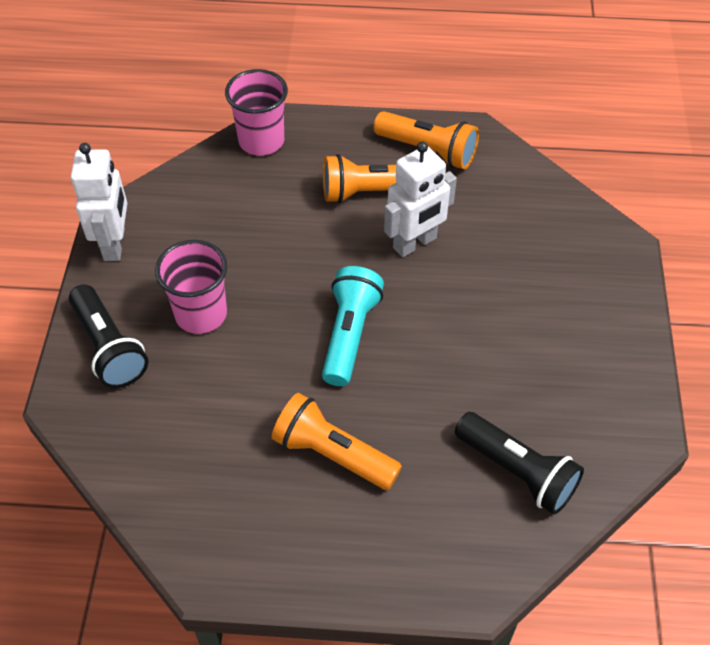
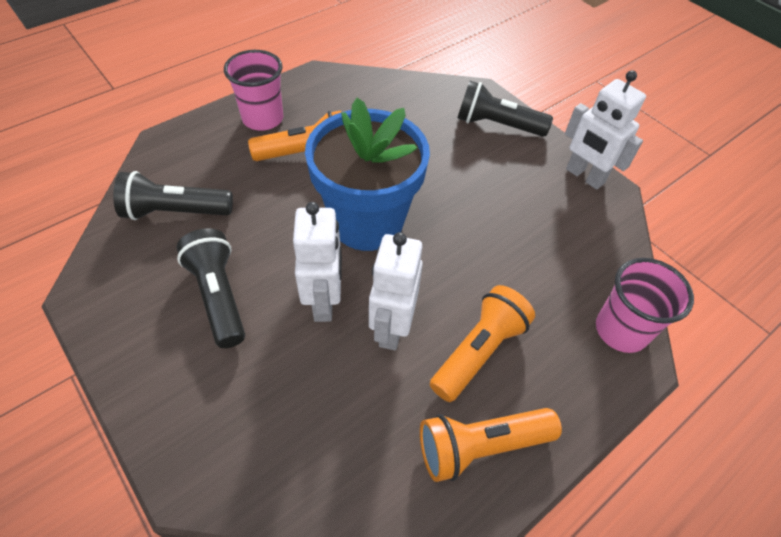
camera: 135 degrees right, 0 degrees up
pink cup [155,240,227,334] -> pink cup moved to [224,50,283,131]
turquoise flashlight [322,266,384,386] -> blue flower pot [305,98,430,251]
none -> black flashlight [176,228,245,348]
none -> white robot [293,202,342,322]

